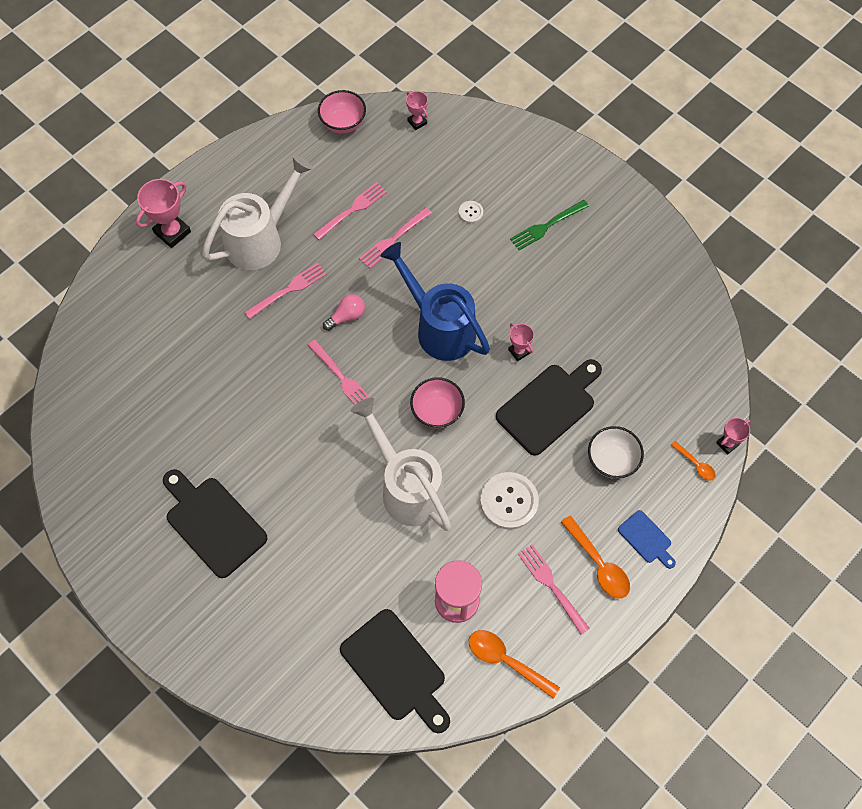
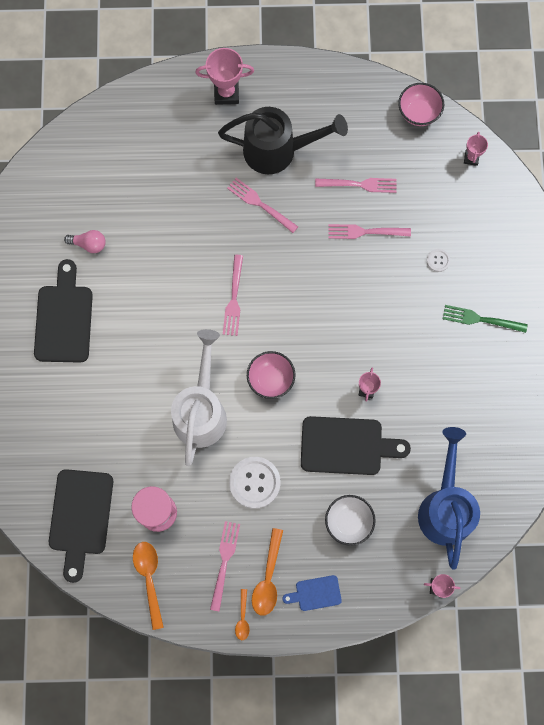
camera: 45 degrees right, 10 degrees up
white watering can [202,155,313,270] -> black watering can [218,107,348,174]
pink fork [244,263,327,319] -> pink fork turned 150 degrees counterclockwise [227,178,298,233]
pink light bulb [323,294,365,331] -> pink light bulb moved to [64,230,105,253]
blue watering can [380,242,490,361] -> blue watering can moved to [418,427,480,570]
blue cutting board [618,510,676,569] -> blue cutting board turned 75 degrees clockwise [283,575,342,611]
orange spoon [671,441,716,481] -> orange spoon moved to [235,589,250,640]

